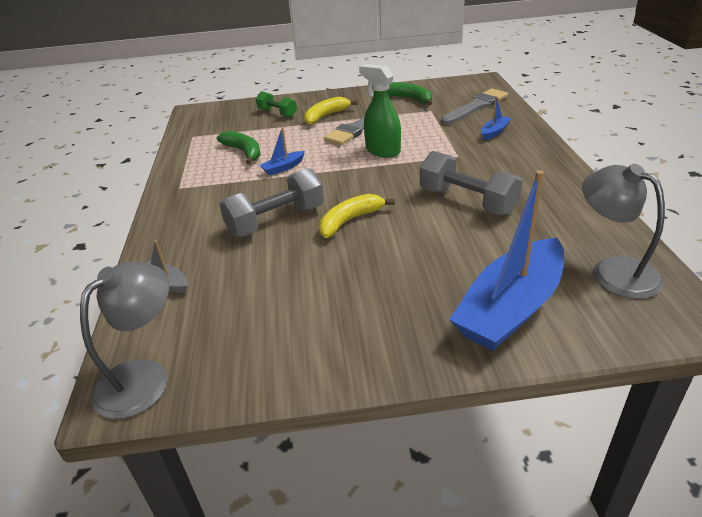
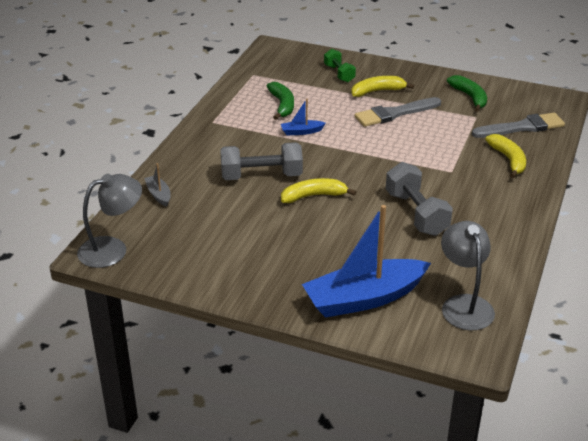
camera: 25 degrees right, 0 degrees up
green spray bottle [359,64,401,158] -> none
blue boat [481,96,511,140] -> yellow banana [485,134,526,178]

